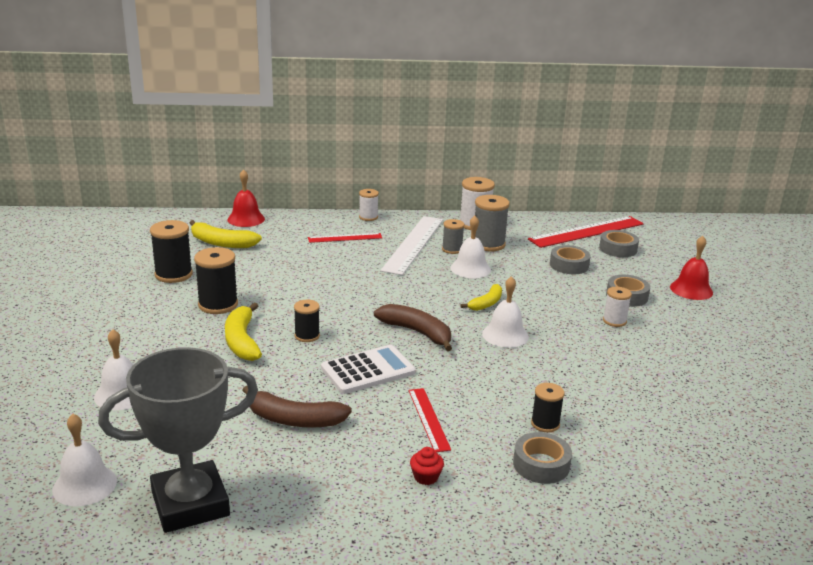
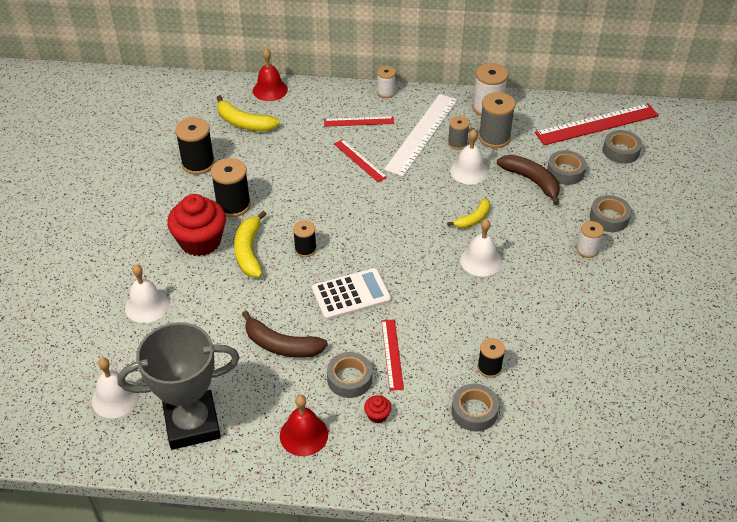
camera: 10 degrees right, 20 degrees up
brown banana [374,304,452,351] -> brown banana moved to [497,155,560,205]
red bell [670,236,713,300] -> red bell moved to [280,395,328,456]
none -> red cupcake [167,194,226,256]
none -> grey tape [327,352,372,398]
none -> red ruler [334,139,387,182]

